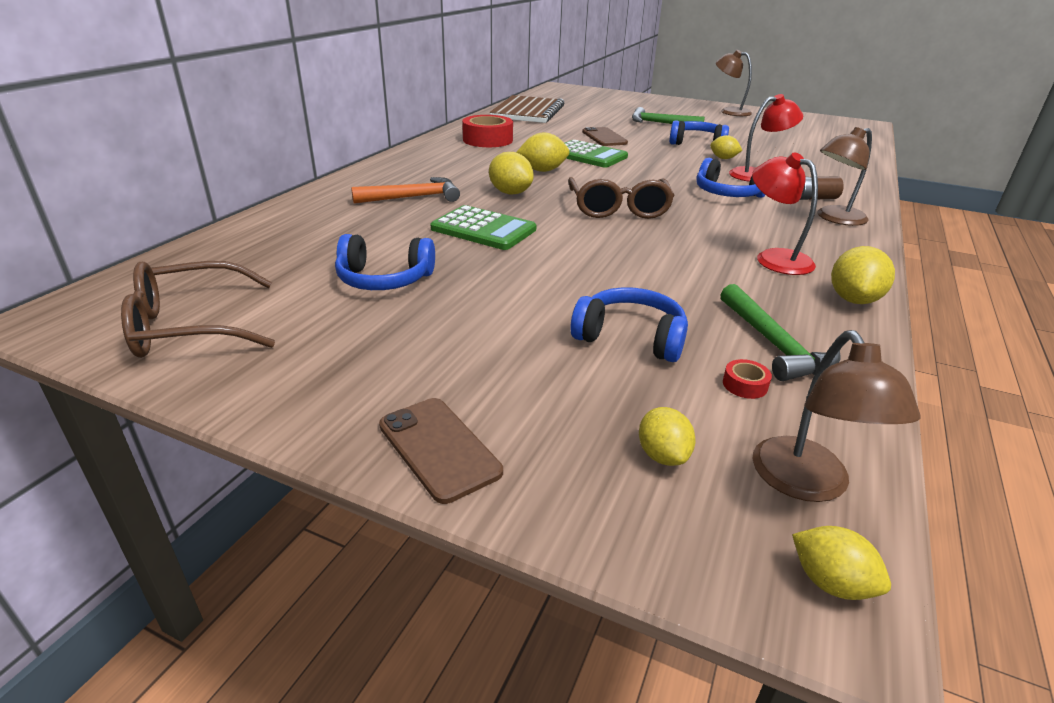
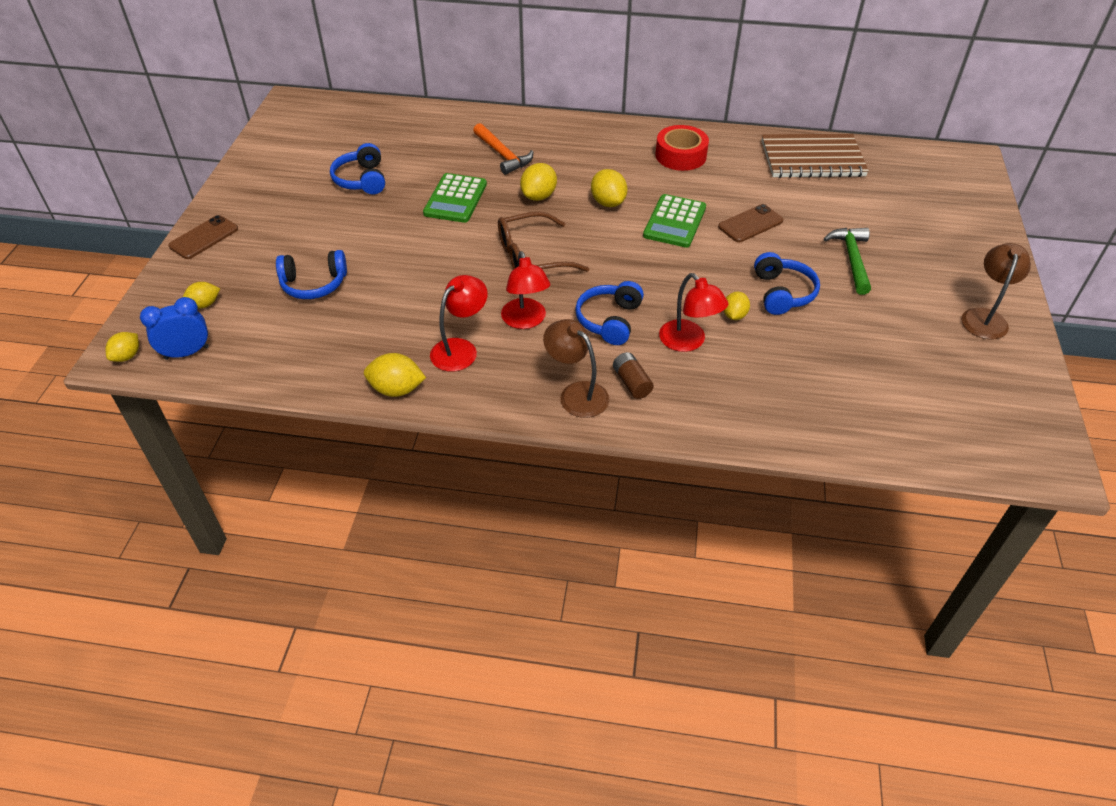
camera: 75 degrees right, 15 degrees up
brown glasses [121,261,275,358] -> none
blue headphones [571,287,688,362] -> blue headphones turned 75 degrees clockwise [276,250,347,299]
green hammer [720,284,841,381] -> none
red tape [723,359,772,399] -> none
brown lamp [753,330,921,502] -> blue clock [140,297,209,360]
none -> red lamp [501,251,551,329]

